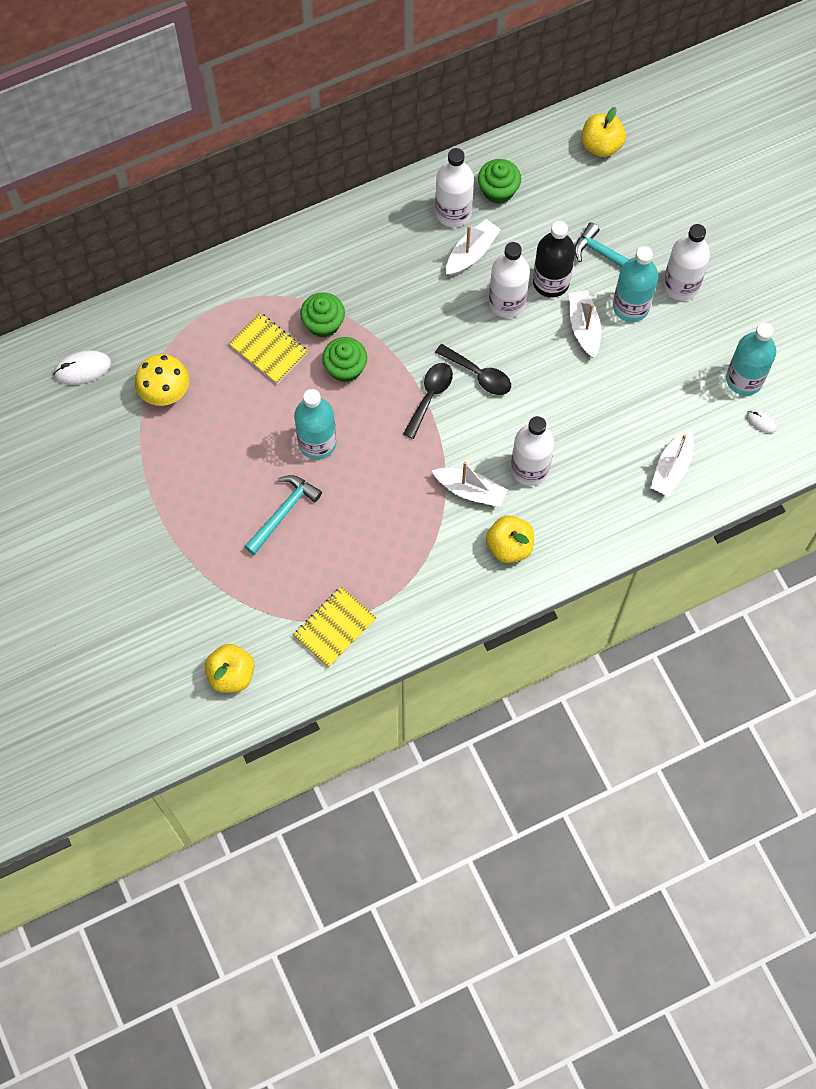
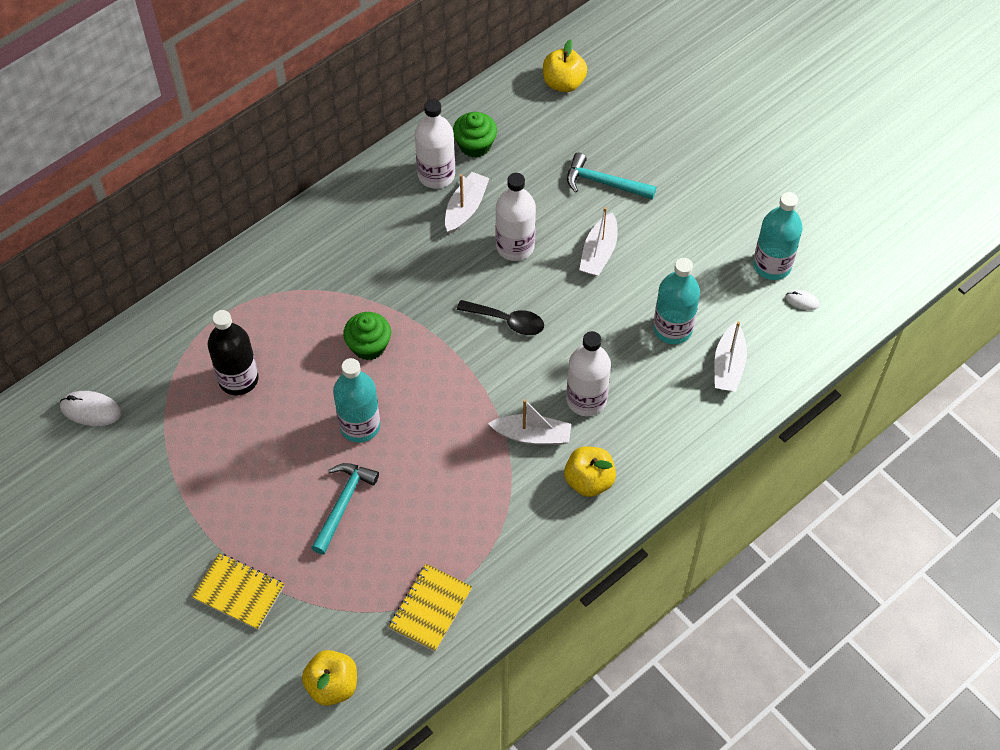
camera: 15 degrees left, 10 degrees down
white mouse [53,350,111,385] -> white mouse turned 45 degrees clockwise [60,391,122,426]
yellow mushroom [135,354,189,406] -> none
yellow notebook [228,312,308,384] -> yellow notebook moved to [192,553,285,630]
green cupcake [300,292,345,338] -> none
black spoon [403,363,453,439] -> none
black bottle [533,221,575,298] -> black bottle moved to [208,310,259,395]
white boat [569,290,601,358] -> white boat turned 135 degrees counterclockwise [579,207,618,276]
turquoise bottle [613,246,658,322] -> turquoise bottle moved to [653,258,700,344]
white bottle [663,224,710,301] -> none

